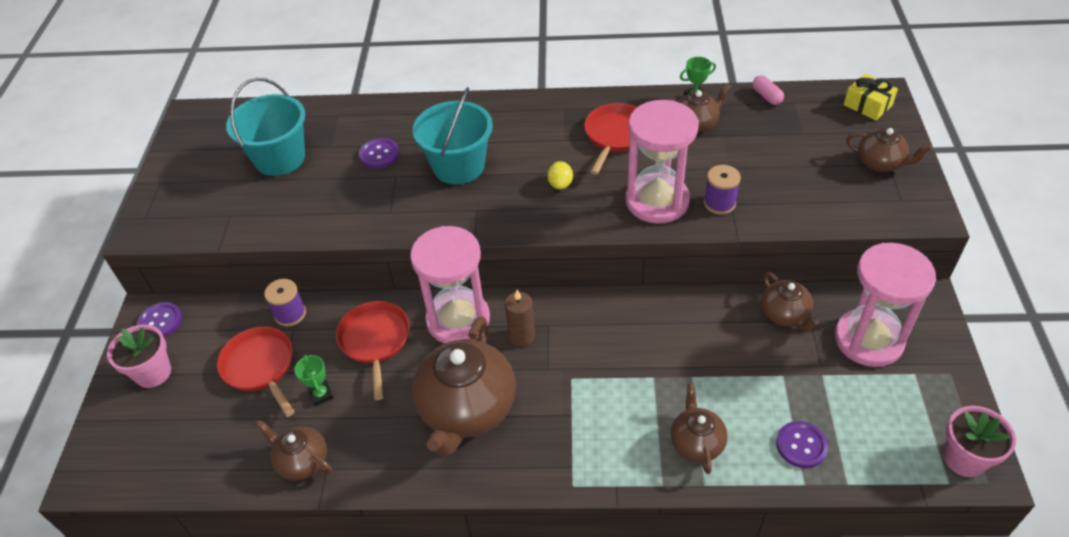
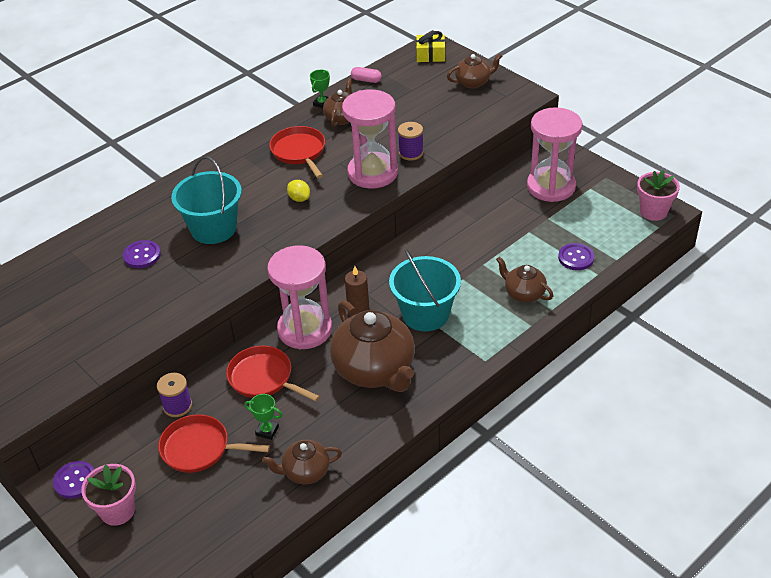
camera: 45 degrees left, 5 degrees down
turquoise bucket [226,78,305,176] -> turquoise bucket moved to [389,249,461,331]
brown teapot [761,272,819,331] -> none

